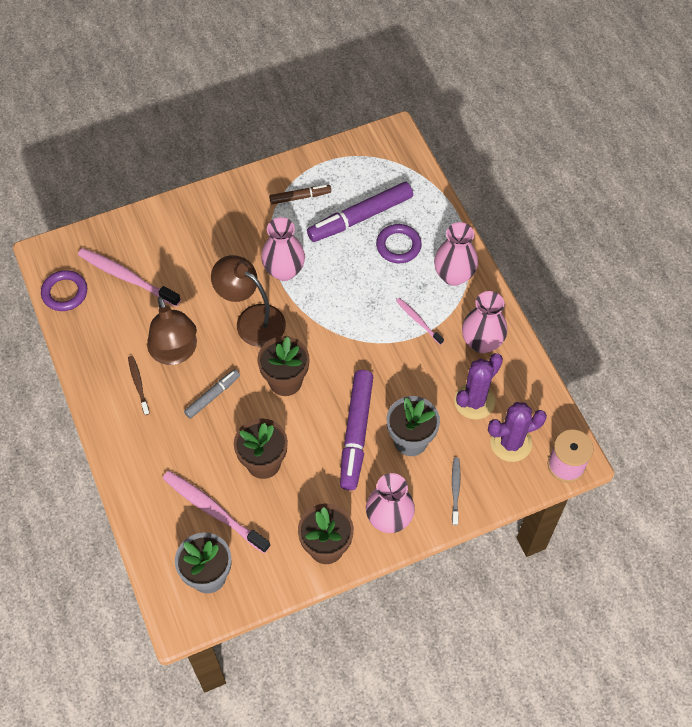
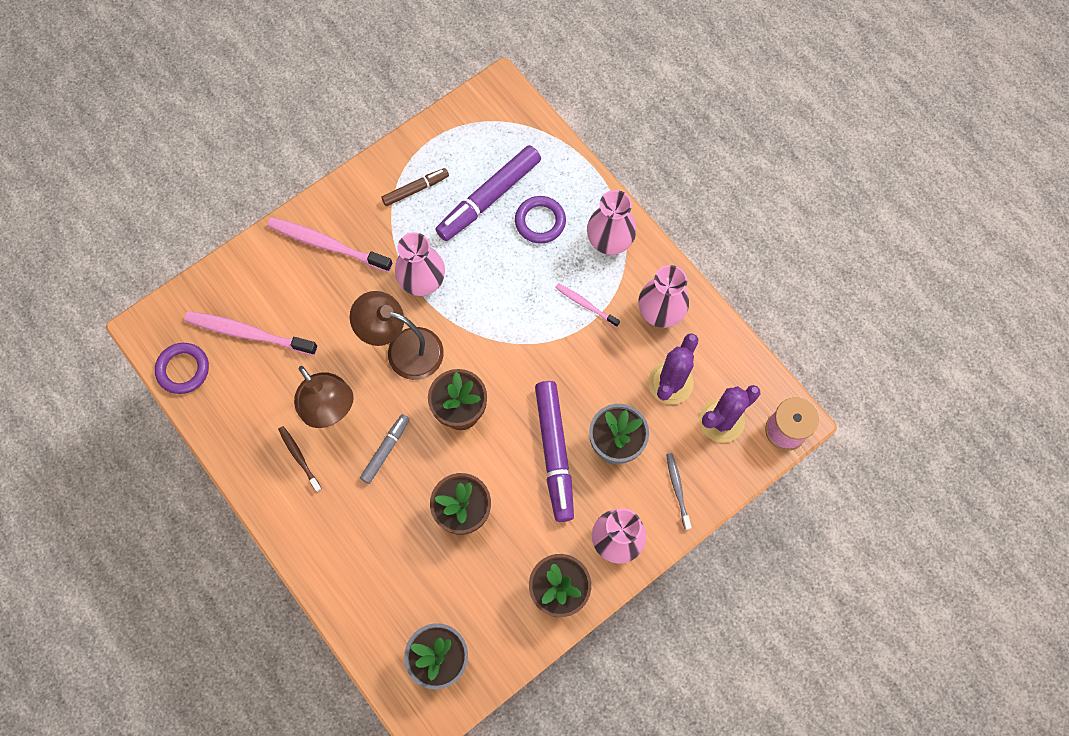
camera: 15 degrees left, 10 degrees up
pink toothbrush [162,471,271,553] -> pink toothbrush moved to [267,217,393,272]

